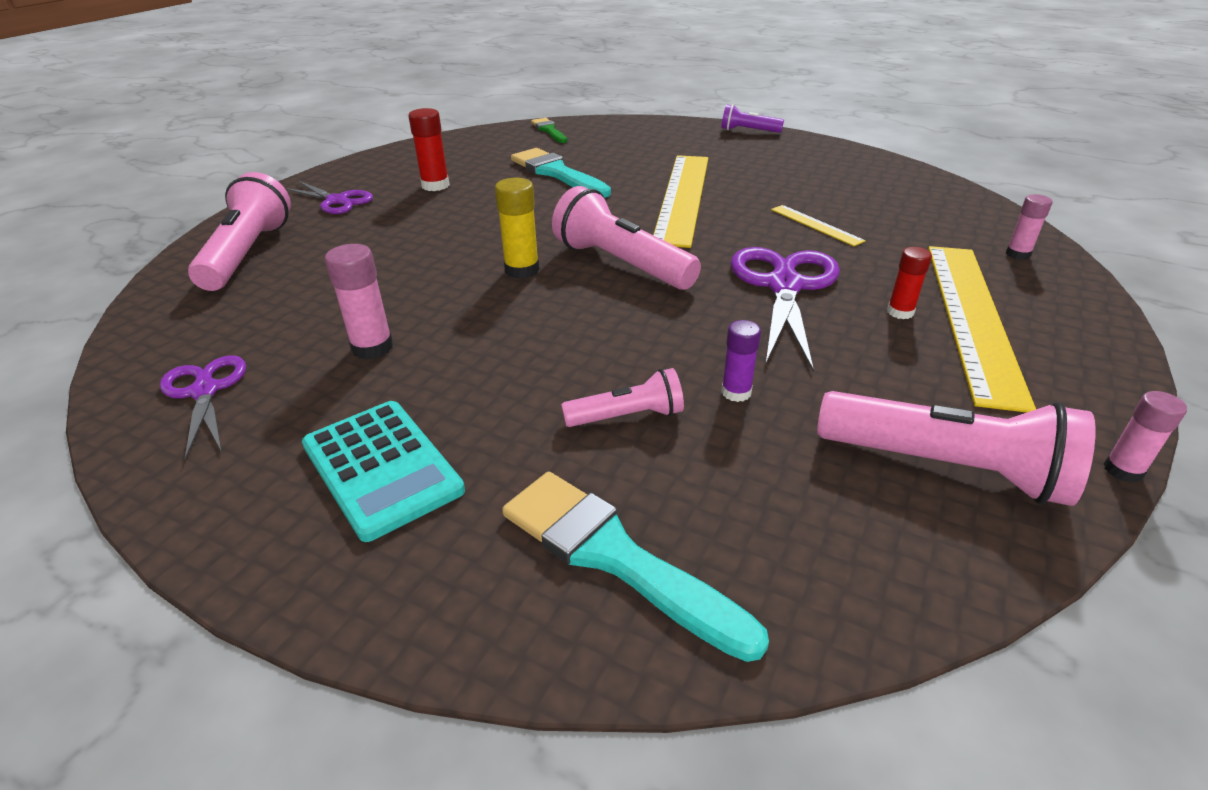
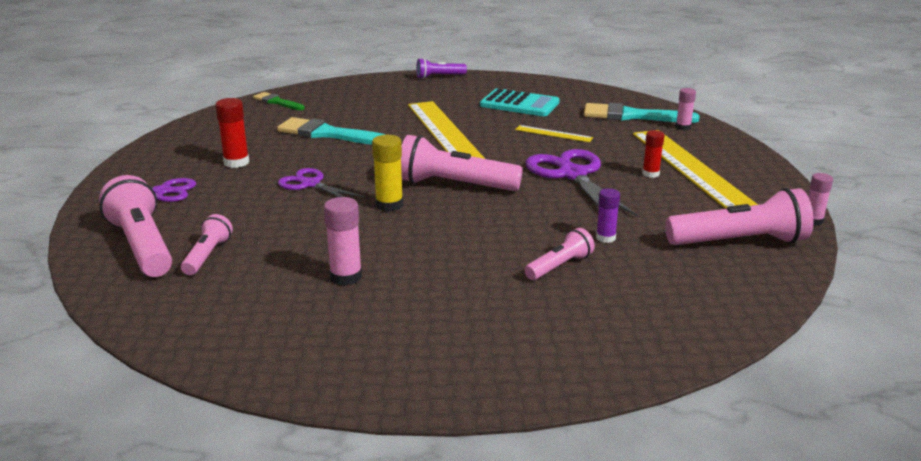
camera: 30 degrees left, 10 degrees down
purple scissors [160,355,246,460] -> purple scissors moved to [278,168,364,197]
turquoise calculator [302,401,465,542] -> turquoise calculator moved to [480,88,560,116]
turquoise brush [502,472,769,662] -> turquoise brush moved to [584,103,699,123]
none -> pink flashlight [181,214,233,275]

